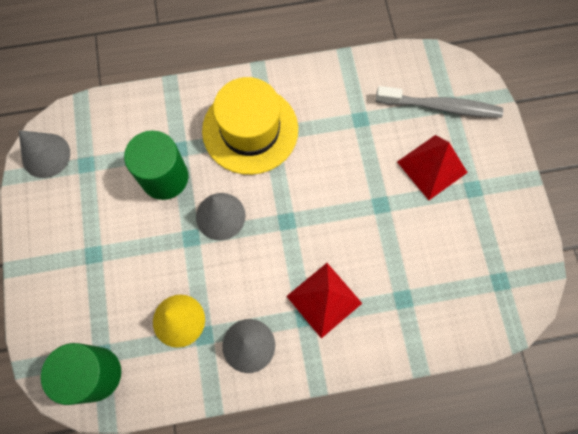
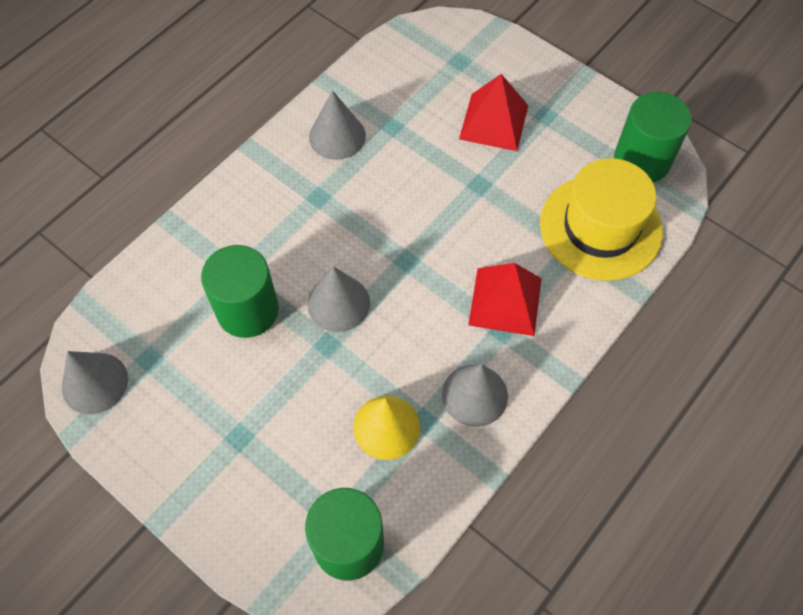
camera: 40 degrees left, 10 degrees down
yellow hat [202,77,298,175] -> yellow hat moved to [540,158,663,281]
grey toothbrush [376,86,503,118] -> none
none -> grey cone [309,90,366,160]
none -> green cylinder [614,92,692,182]

